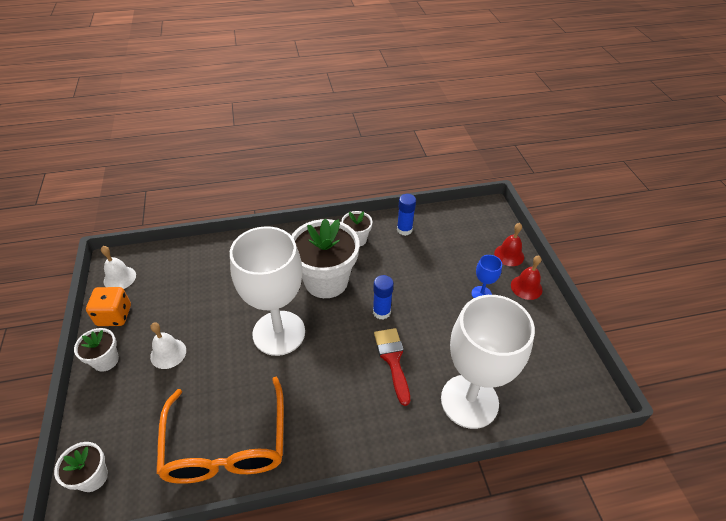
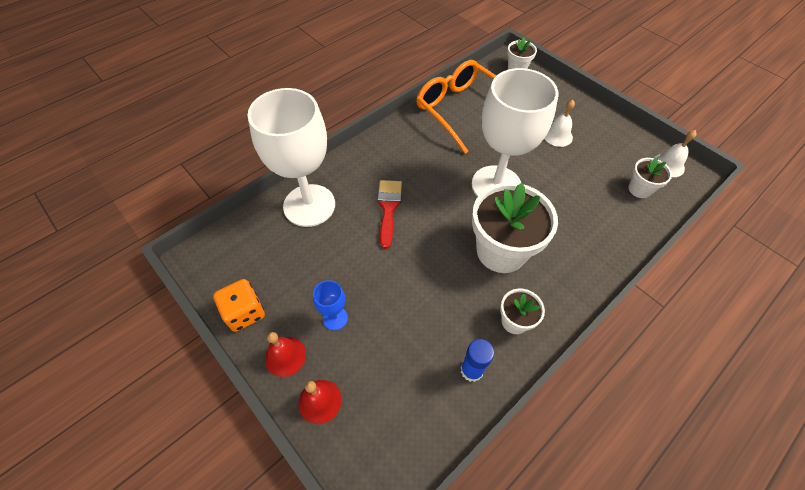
camera: 150 degrees right, 10 degrees up
white flower pot [74,328,119,372] -> white flower pot moved to [628,157,672,198]
orange dice [86,287,131,326] -> orange dice moved to [213,279,265,332]
blue glue stick [373,275,394,320] -> none
red brush [374,328,410,406] -> red brush turned 135 degrees counterclockwise [377,180,402,249]

